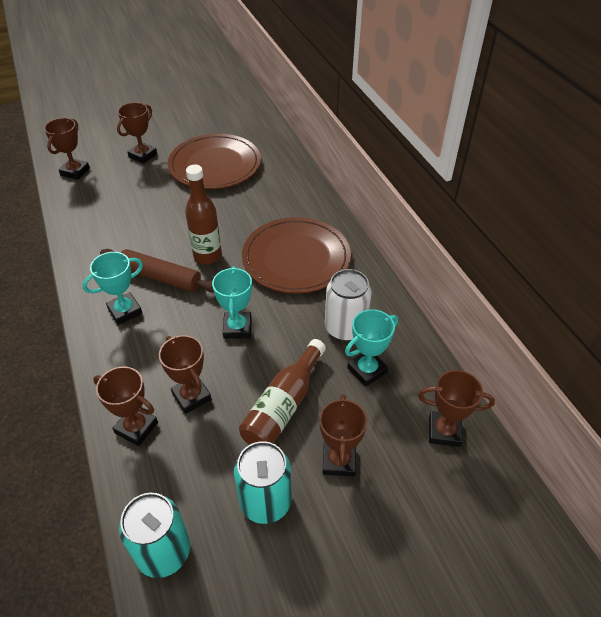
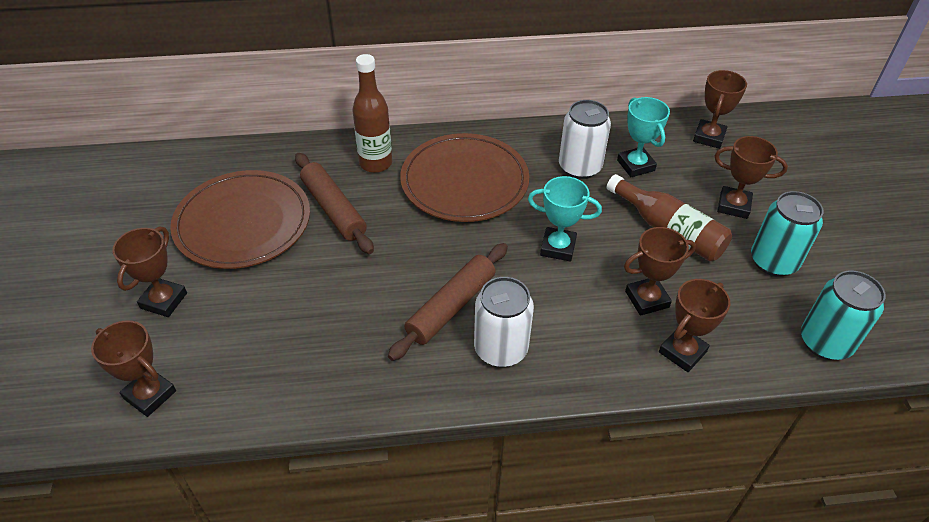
camera: 75 degrees left, 0 degrees up
turquoise trophy [82,252,143,325] -> white can [474,277,534,367]
brown trophy [117,102,157,164] -> brown trophy turned 60 degrees clockwise [112,226,187,317]
brown bottle [185,165,222,264] -> brown bottle moved to [352,54,392,173]
none -> brown rolling pin [295,153,374,254]

